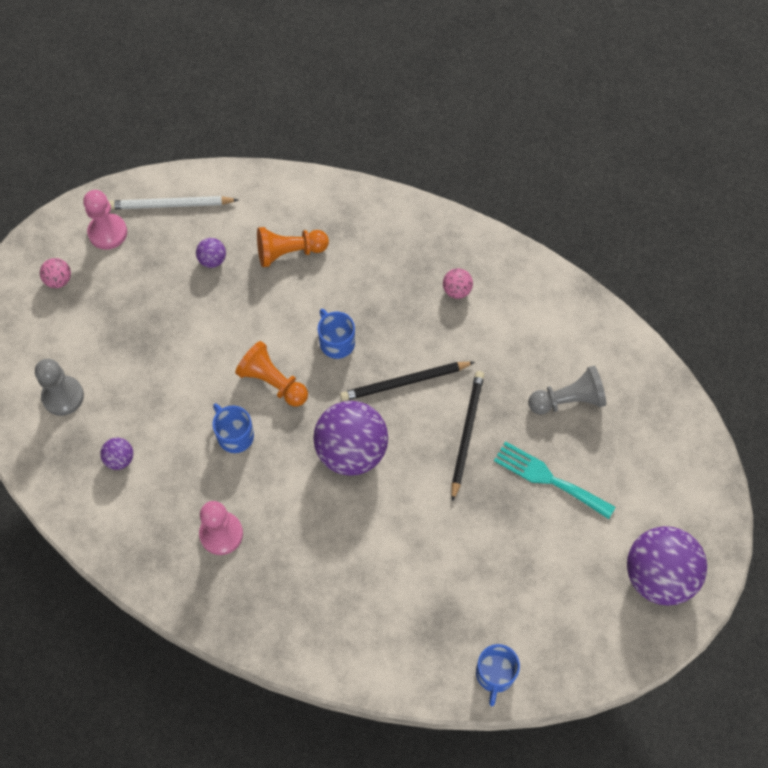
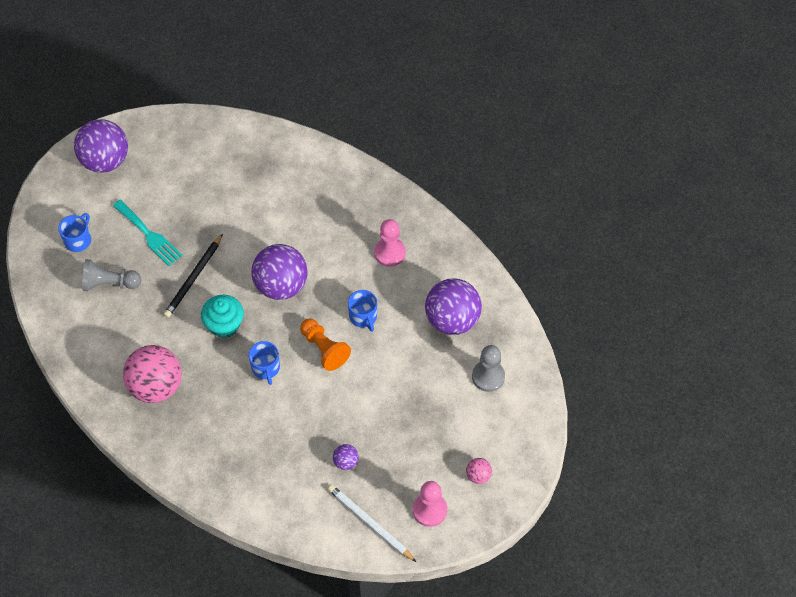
camera: 165 degrees left, 5 degrees down
purple ball [100,438,133,470] -> purple ball [425,279,482,335], size x2.28
white pencil [109,196,238,209] -> white pencil turned 150 degrees counterclockwise [328,484,416,562]
orange pawn [257,227,329,267] -> none
black pencil [340,362,475,401] -> turquoise cupcake [201,295,244,338]
pink ball [443,268,473,299] -> pink ball [123,345,182,403], size x2.28
blue mug [476,644,520,707] -> blue mug moved to [58,213,91,252]

